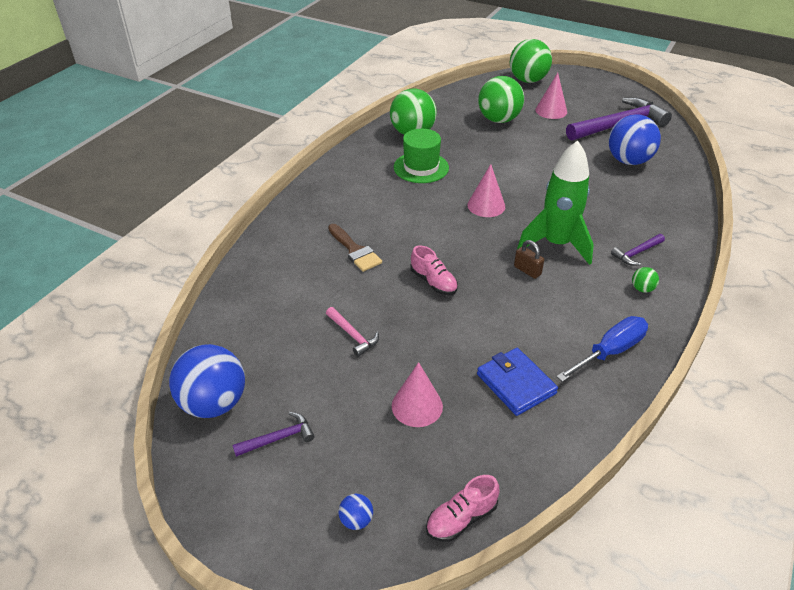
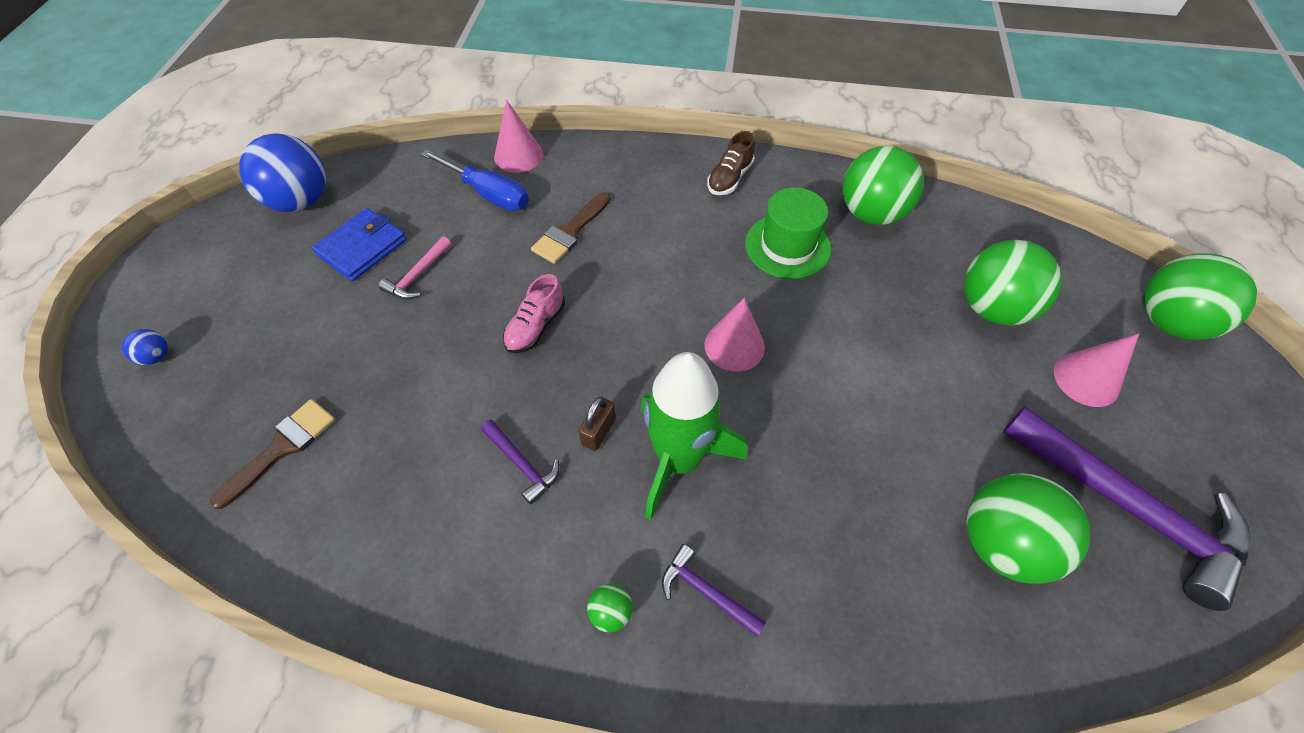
camera: 70 degrees right, 15 degrees up
purple hammer [232,412,315,457] -> purple hammer moved to [481,419,559,505]
pink cone [392,362,443,427] -> pink cone moved to [494,100,543,173]
pink shoe [426,475,500,542] -> none
blue wallet [477,348,558,416] -> blue wallet moved to [312,208,407,281]
blue screwdriver [556,316,648,382] -> blue screwdriver moved to [421,149,529,211]
blue ball [608,114,661,165] -> green ball [966,473,1090,584]
none -> brown brush [210,399,335,509]
none -> brown shoe [707,131,755,195]

